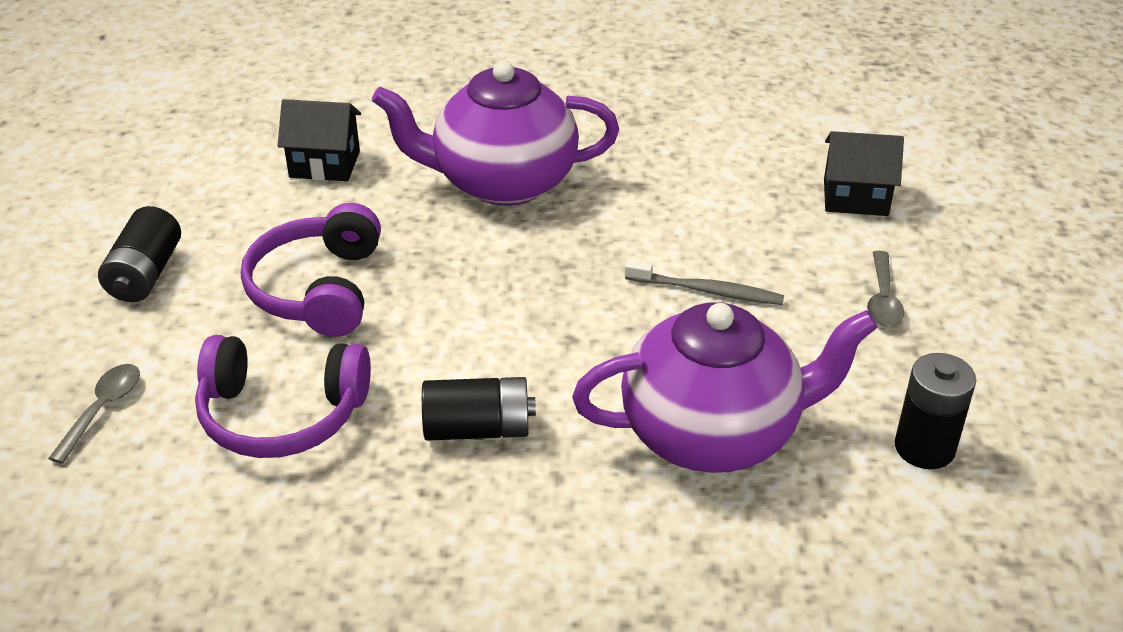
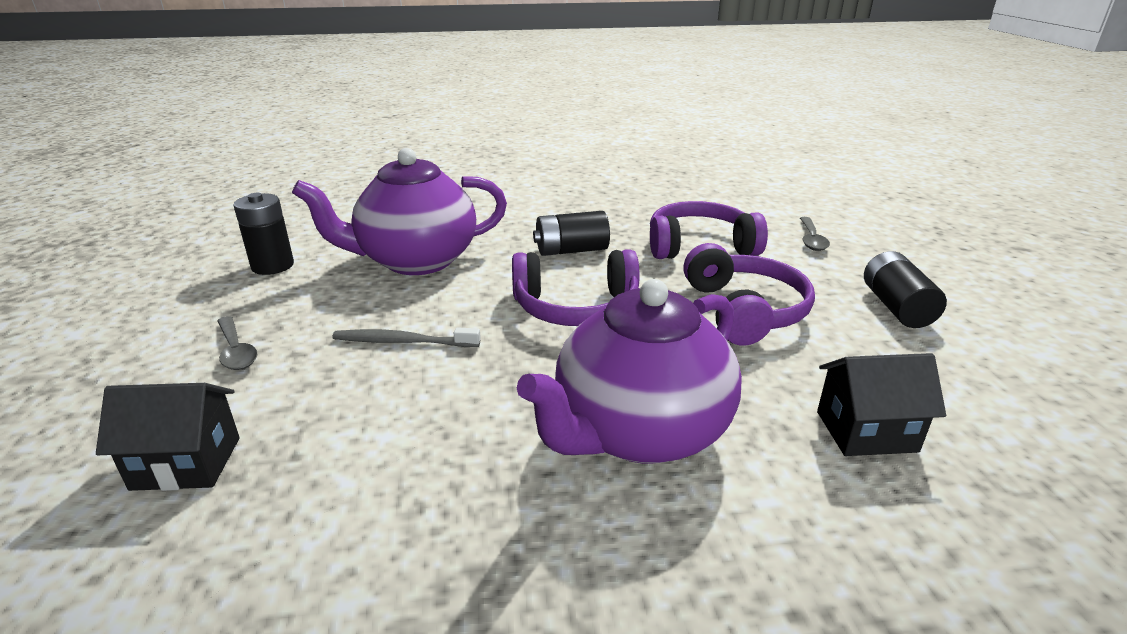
camera: 170 degrees right, 10 degrees down
purple teapot [372,61,619,206] -> purple teapot turned 150 degrees clockwise [517,279,742,464]
grey spoon [867,251,904,327] -> grey spoon turned 150 degrees clockwise [217,316,257,370]
none -> purple headphones [512,249,639,326]

